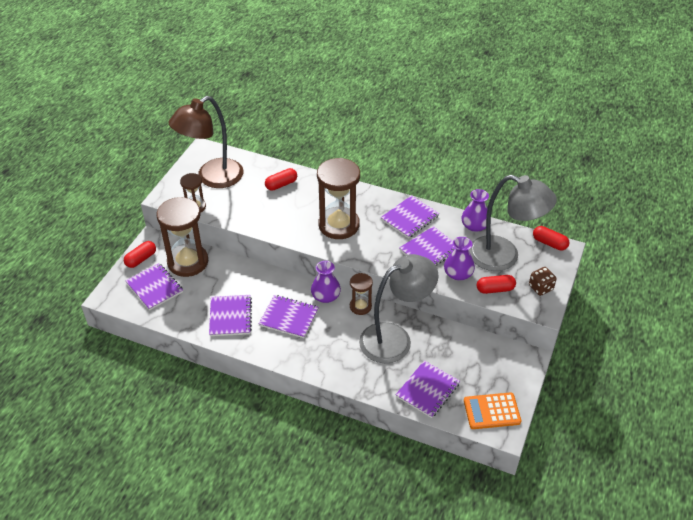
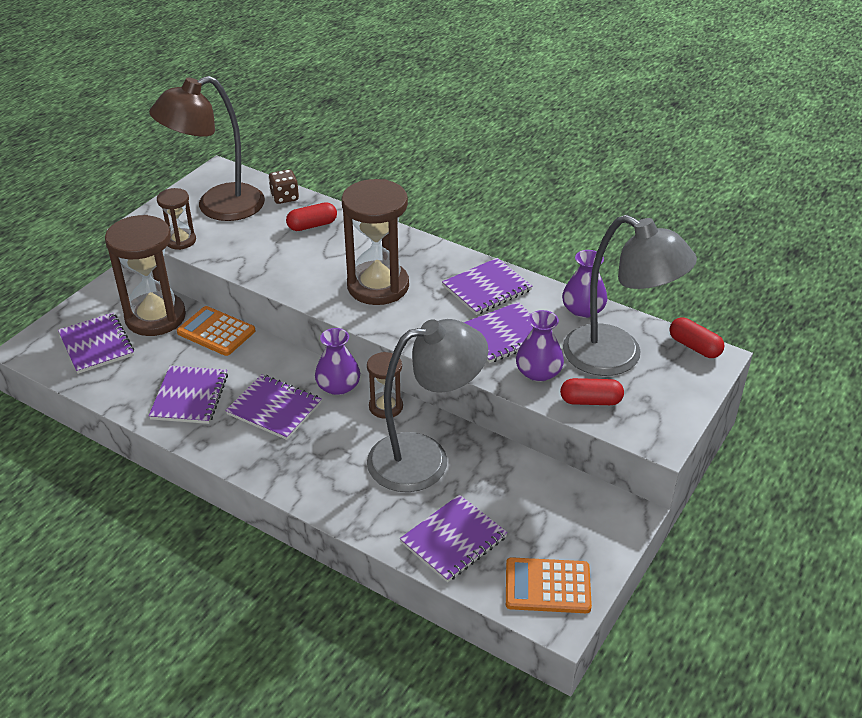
camera: 10 degrees right, 5 degrees down
red capsule [124,241,156,268] -> none
brown dice [529,267,557,296] -> brown dice moved to [269,169,299,204]
none -> orange calculator [177,306,255,356]

